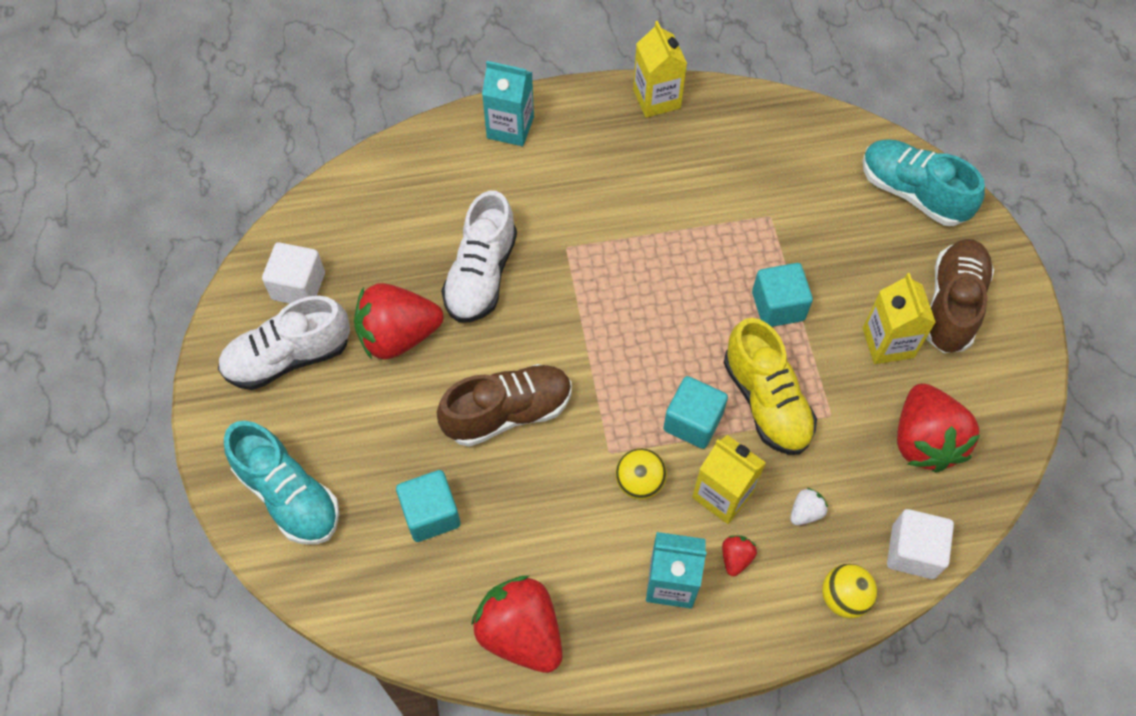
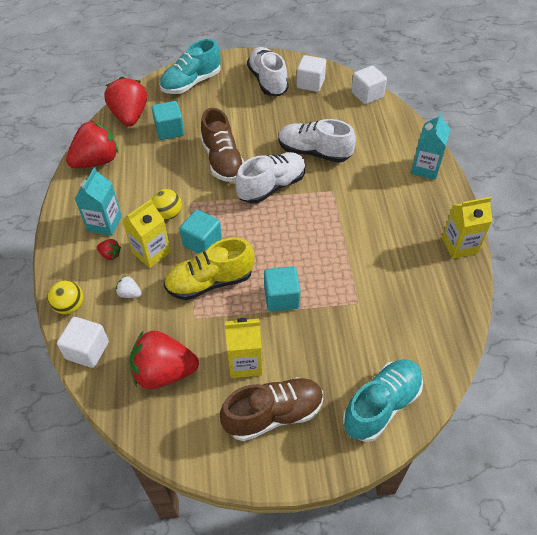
camera: 95 degrees right, 10 degrees down
red strawberry [354,283,443,359] -> red strawberry moved to [104,77,147,127]
white strawberry [790,488,828,525] -> white strawberry turned 150 degrees clockwise [116,276,142,298]
brown shoe [926,239,994,353] -> brown shoe turned 45 degrees counterclockwise [220,377,323,441]
none -> white shoe [235,152,306,204]
none -> white cube [351,66,387,105]

